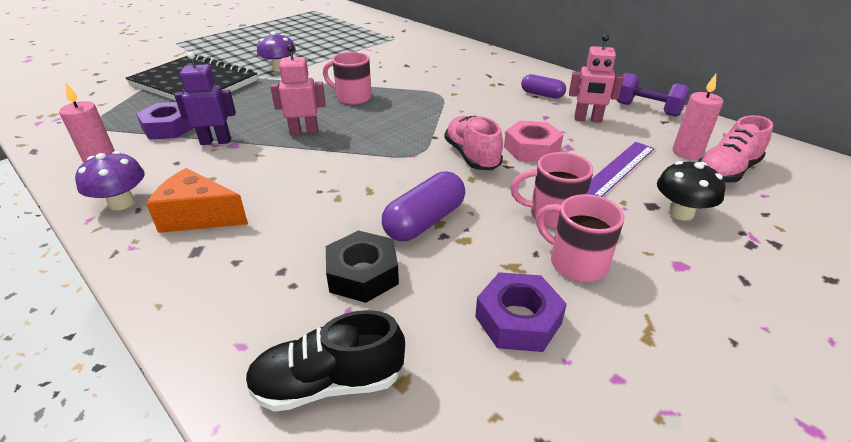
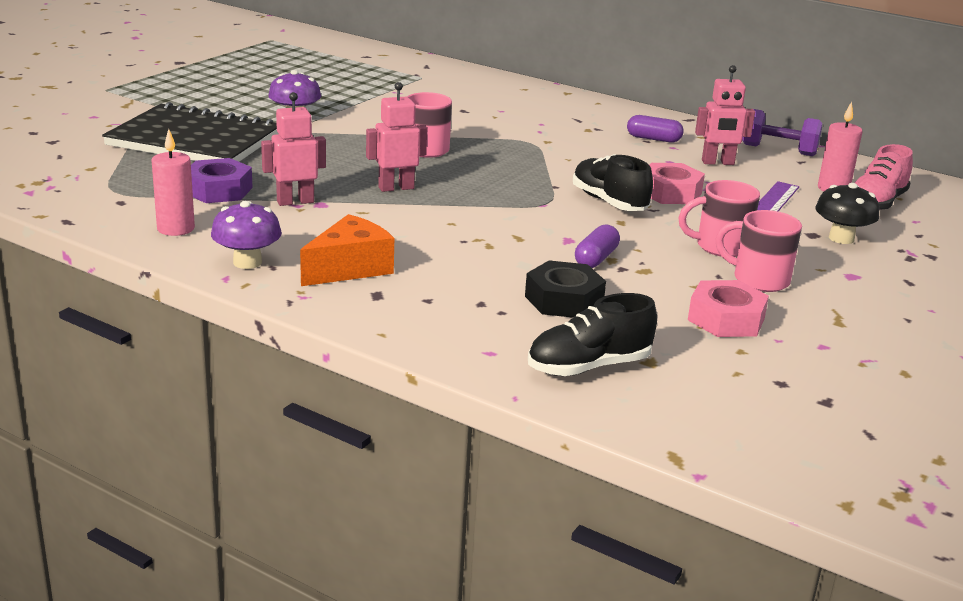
camera: 15 degrees left, 10 degrees down
orange cheese [146,168,248,233] -> orange cheese turned 135 degrees clockwise [300,214,394,286]
purple robot [175,52,236,145] -> pink robot [261,92,326,206]
purple capsule [382,171,465,241] -> purple capsule [575,224,620,268], size x0.65
pink shoe [445,116,503,170] -> black shoe [573,154,653,211]
purple nut [475,272,567,352] -> pink nut [688,280,769,337]

